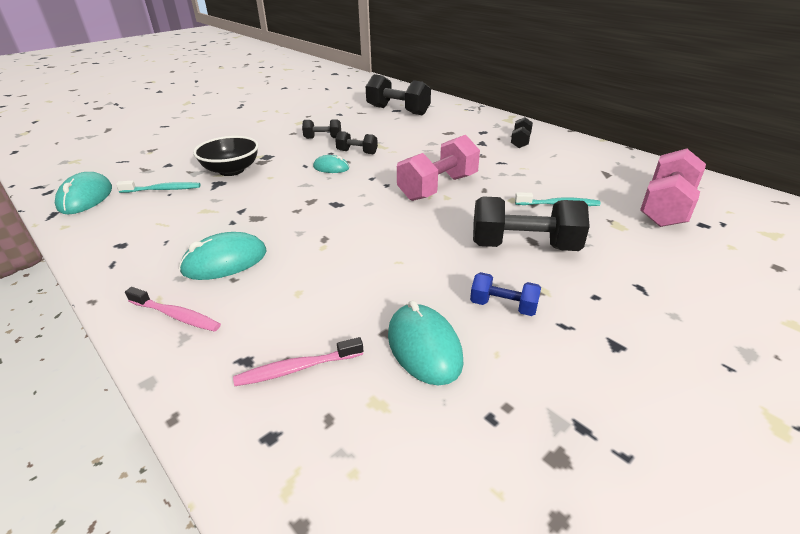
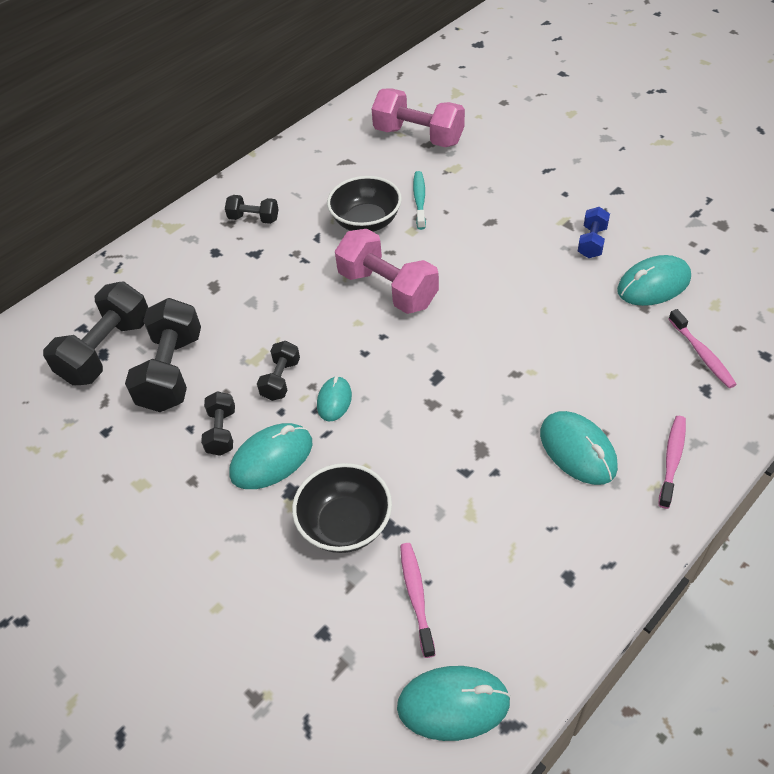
camera: 90 degrees left, 15 degrees up
turquoise toothbrush [116,181,200,193] -> pink toothbrush [400,543,435,658]
black dumbbell [473,196,590,251] -> black dumbbell moved to [125,298,201,412]
none -> turquoise mouse [229,423,312,489]
none -> black bowl [327,176,402,232]

